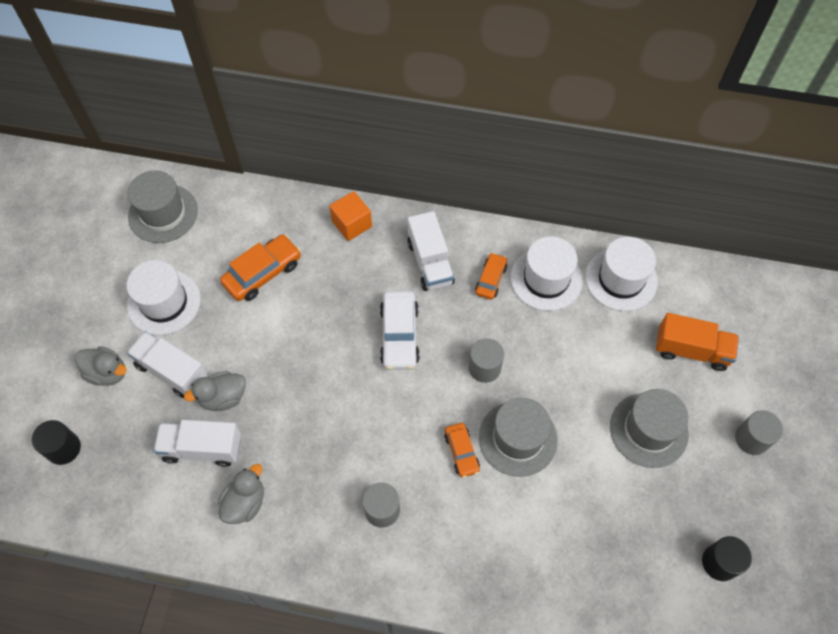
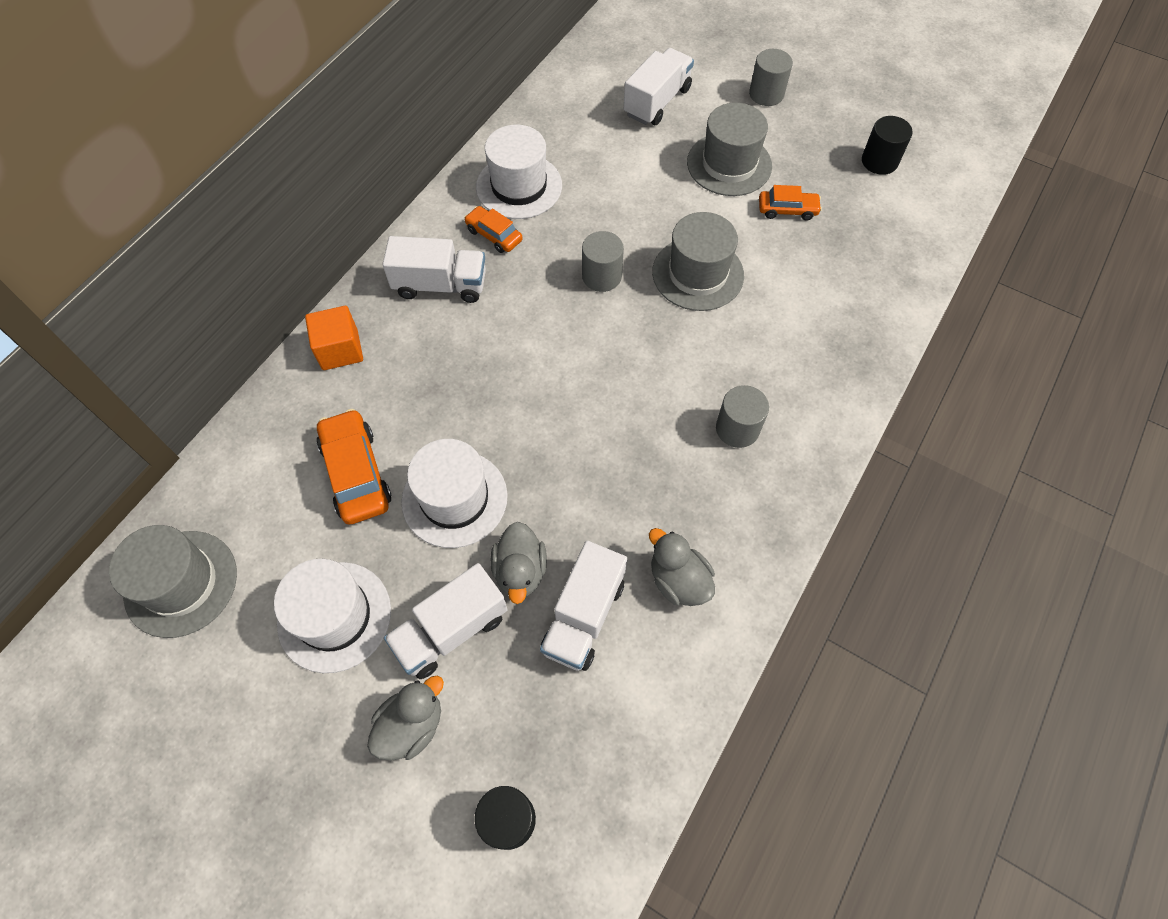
camera: 70 degrees left, 0 degrees up
white car [380,291,420,370] -> none
orange car [444,423,480,478] -> orange car moved to [759,185,822,221]
white hat [585,237,658,311] -> white hat moved to [401,439,508,548]
orange truck [656,313,739,371] -> white truck [624,48,694,125]

